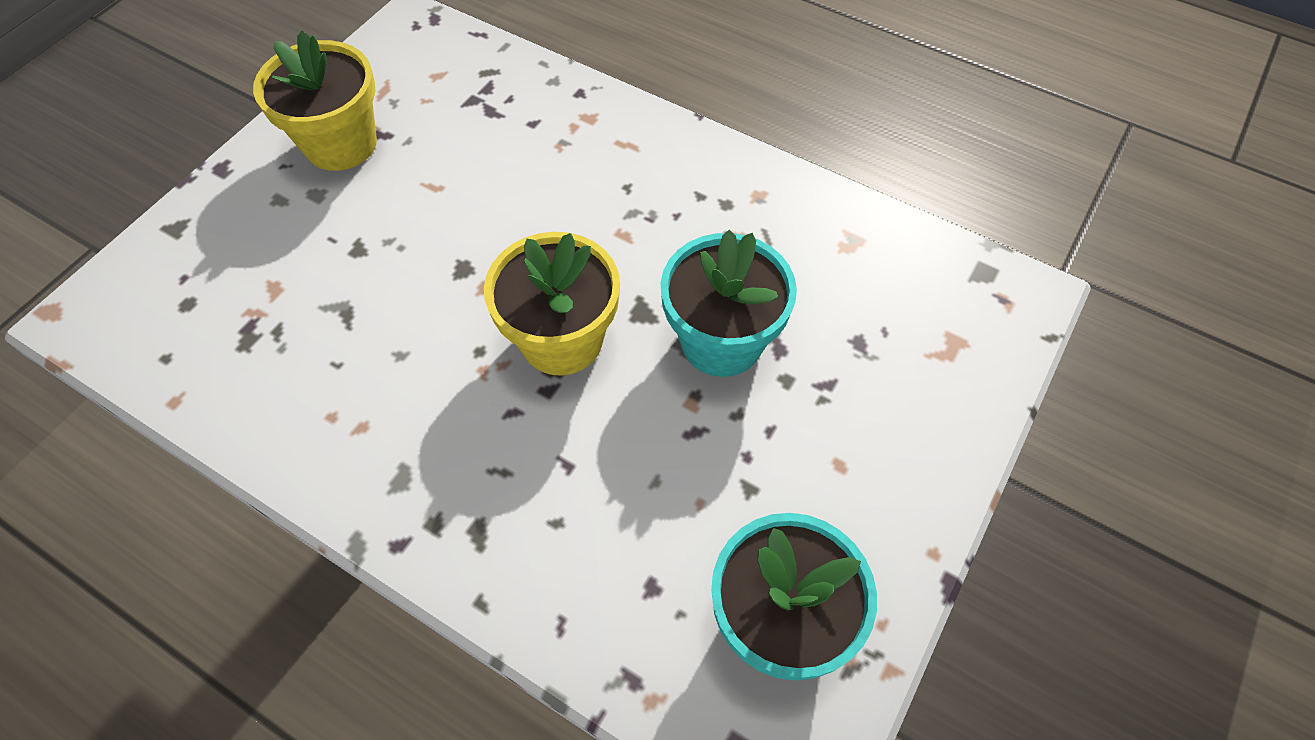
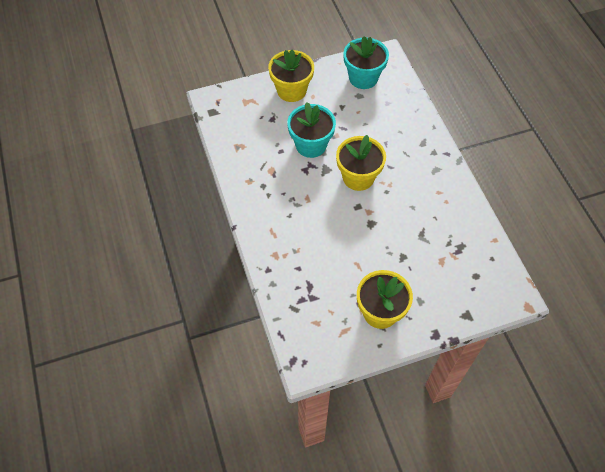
camera: 140 degrees left, 0 degrees up
none -> yellow flower pot [268,50,314,102]

